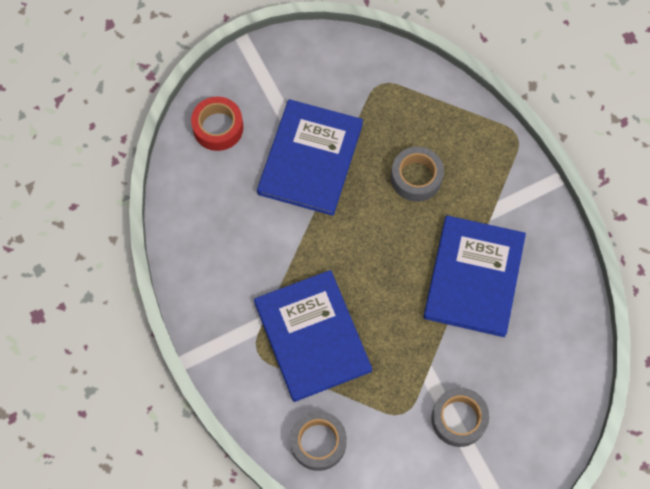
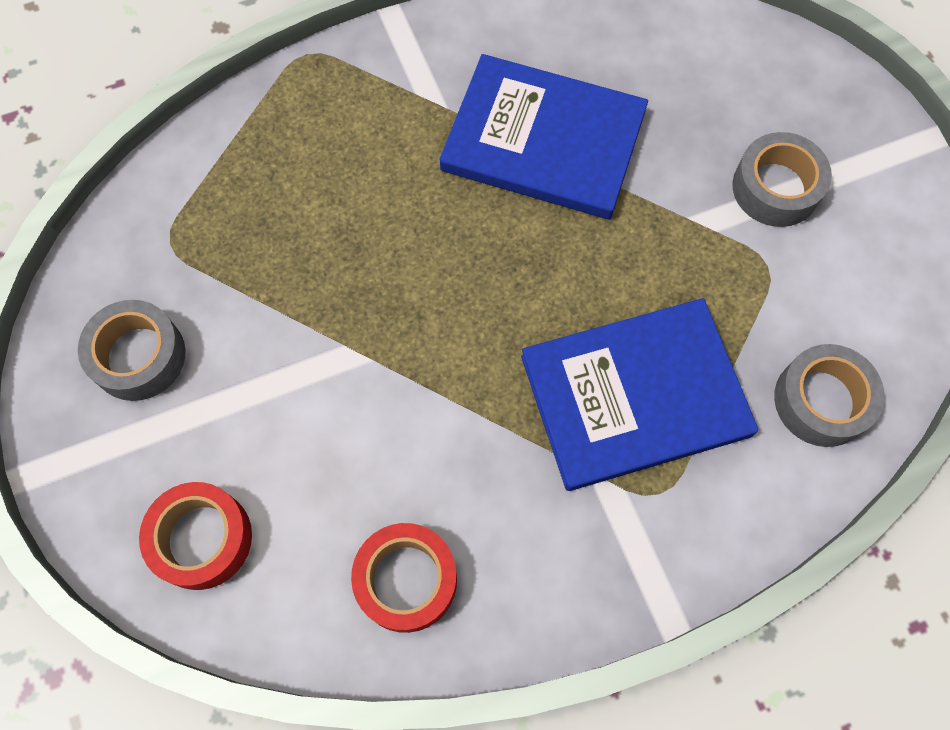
camera: 85 degrees left, 0 degrees up
blue book [257,99,363,216] -> none
grey tape [391,147,444,202] -> grey tape moved to [78,300,186,401]
none -> red tape [351,523,457,633]

